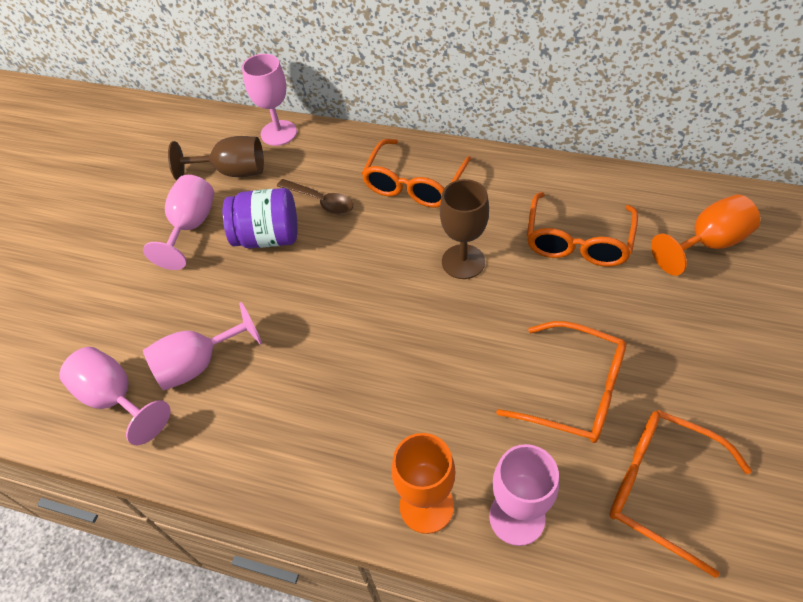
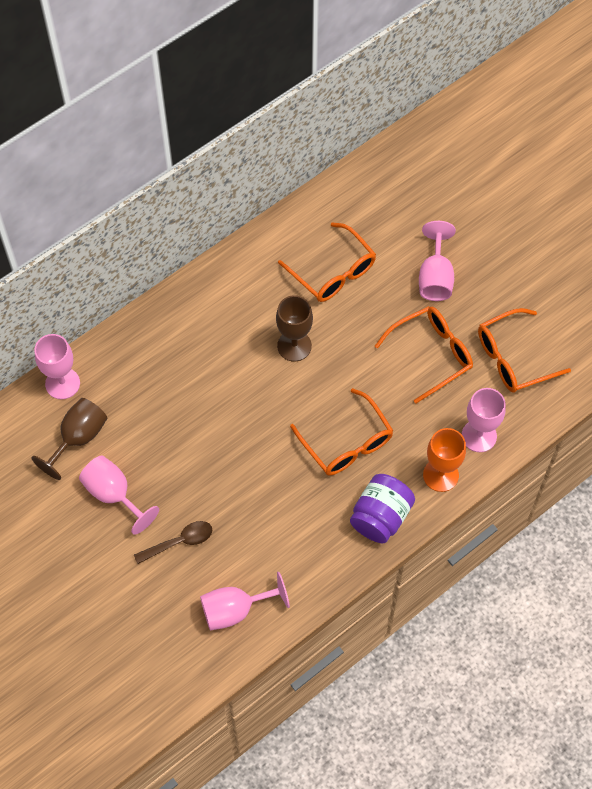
camera: 60 degrees left, 10 degrees up
pink goblet [143,302,262,390] -> pink goblet moved to [419,221,456,301]
purple jar [223,188,298,248] -> purple jar moved to [350,474,415,543]
brown spoon [277,179,353,215] -> brown spoon moved to [134,521,212,564]
orange glasses [361,139,471,208] -> orange glasses moved to [290,388,394,476]
orange goblet [651,195,760,276] -> none

